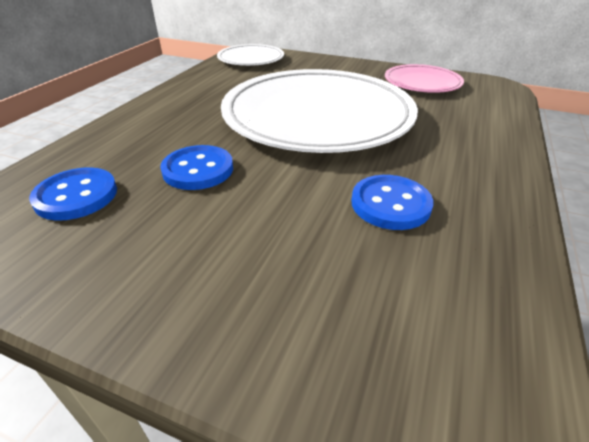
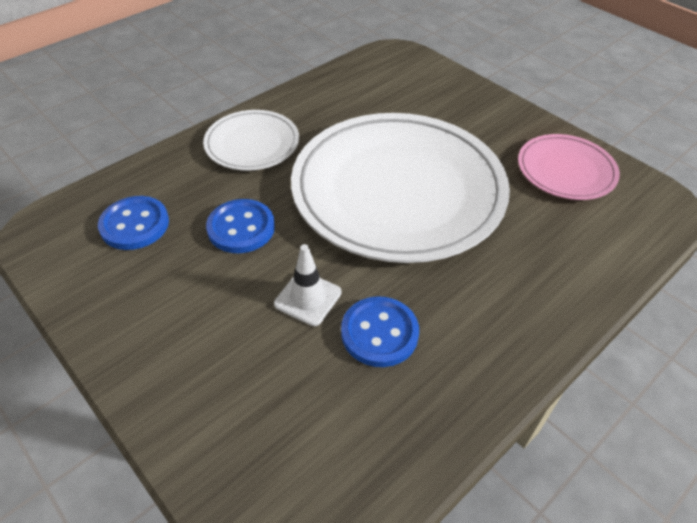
camera: 25 degrees right, 10 degrees up
white plate [217,44,284,66] -> white plate moved to [203,110,299,171]
none -> white traffic cone [274,244,341,326]

